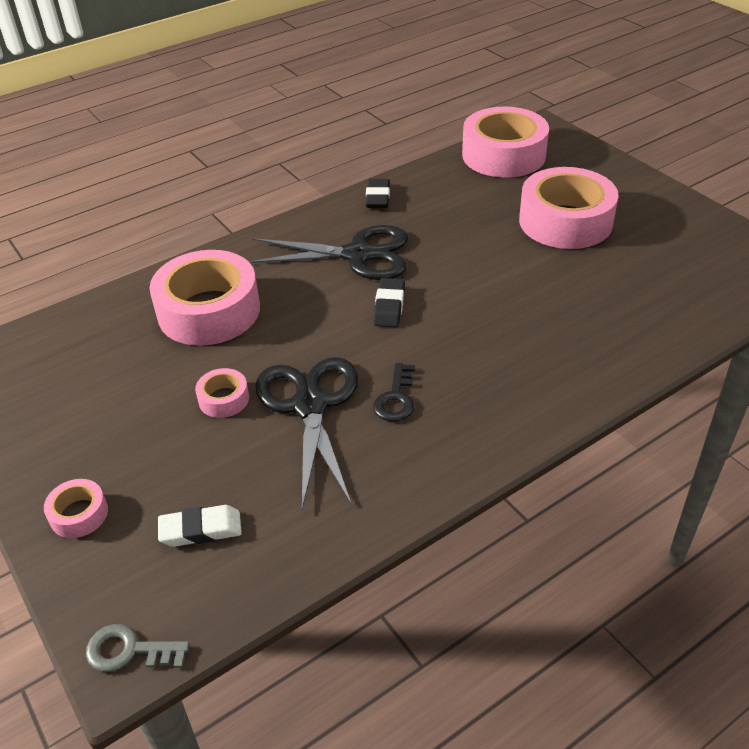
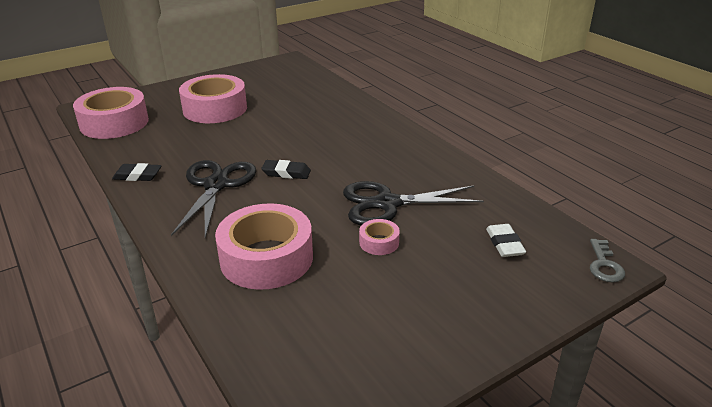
camera: 90 degrees left, 10 degrees down
pink tape [44,479,108,538] -> none
black key [373,363,415,422] -> none

